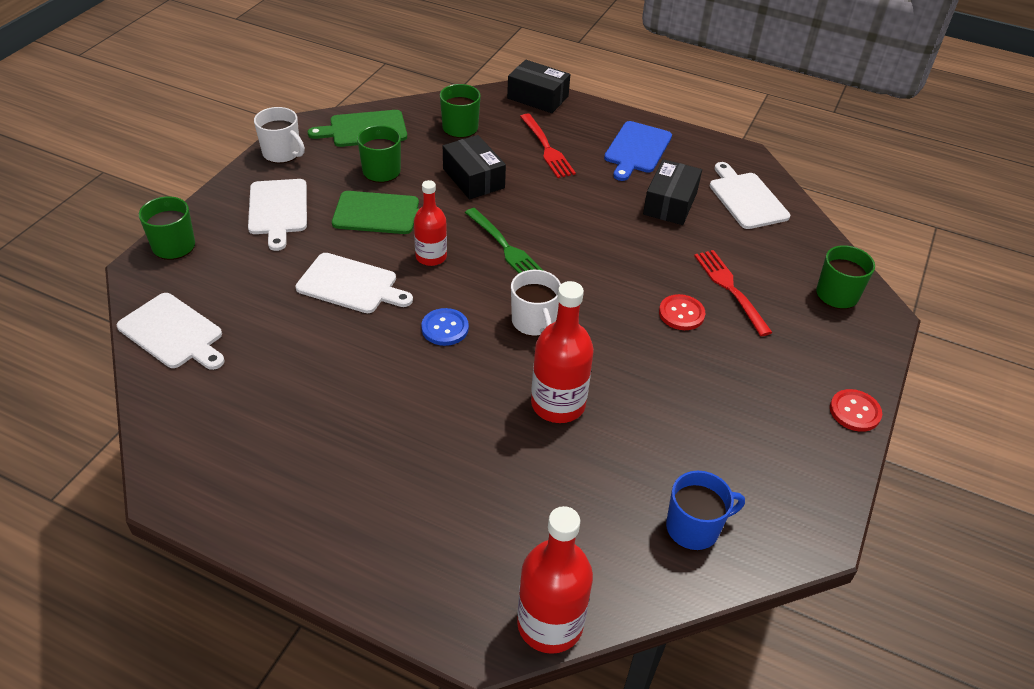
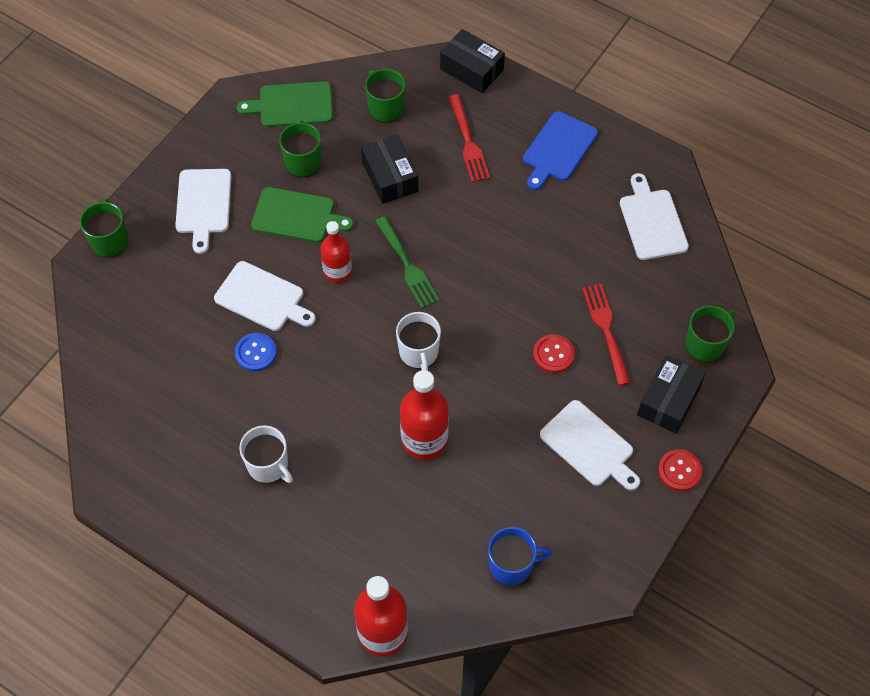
camera: 10 degrees right, 15 degrees up
white cutting board [117,293,225,370] -> white cutting board moved to [540,400,640,490]
white mug [254,107,305,163] -> white mug moved to [239,426,293,483]
blue button [421,308,469,346] -> blue button moved to [235,333,277,371]
black box [643,159,702,225] -> black box moved to [637,355,705,434]

